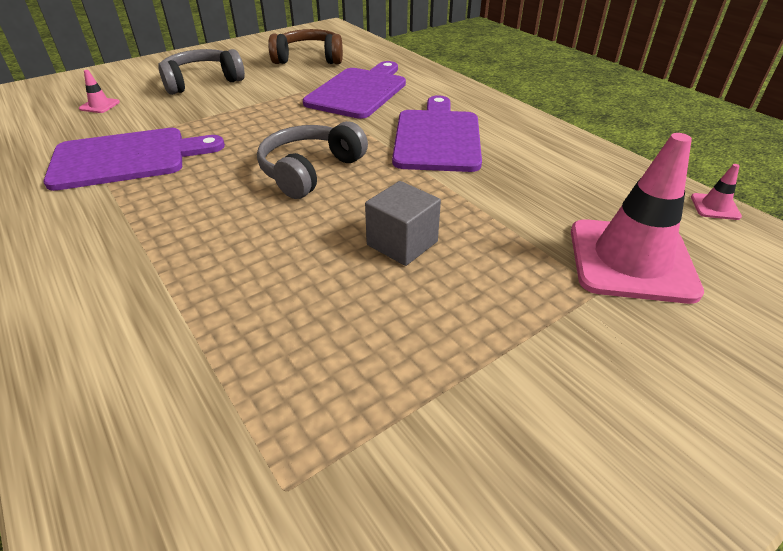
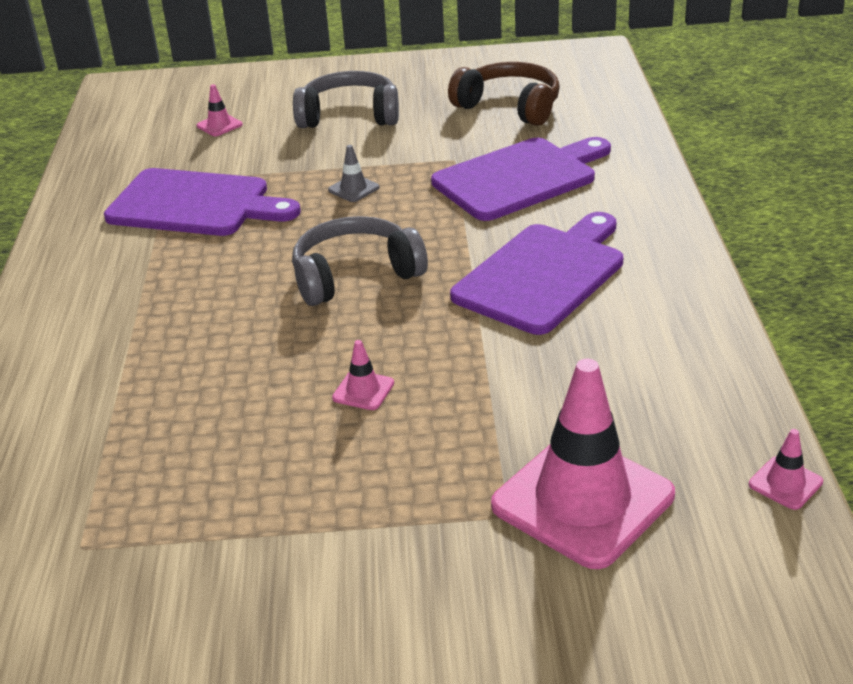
camera: 35 degrees right, 5 degrees down
grey cube [365,181,441,266] -> pink traffic cone [332,340,394,410]
none -> grey traffic cone [328,145,380,202]

